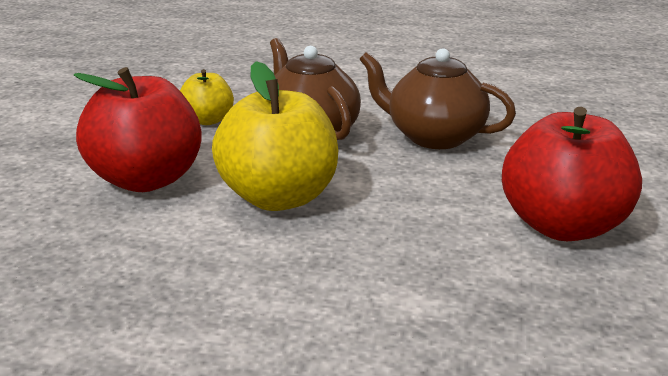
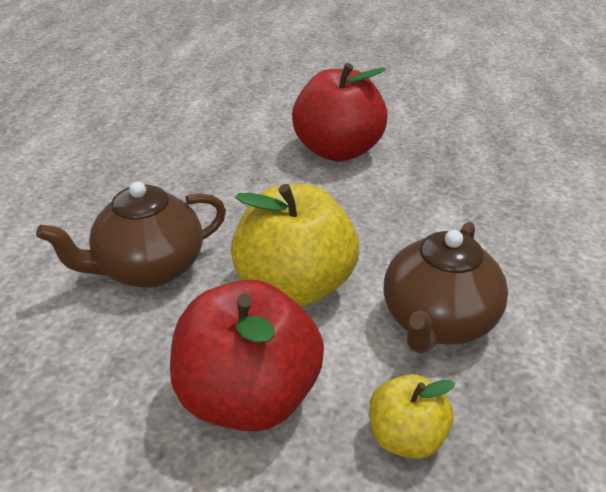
camera: 90 degrees left, 10 degrees up
yellow apple [180,69,234,125] -> yellow apple moved to [369,374,455,459]
brown teapot [359,48,516,149] -> brown teapot moved to [384,222,508,353]

